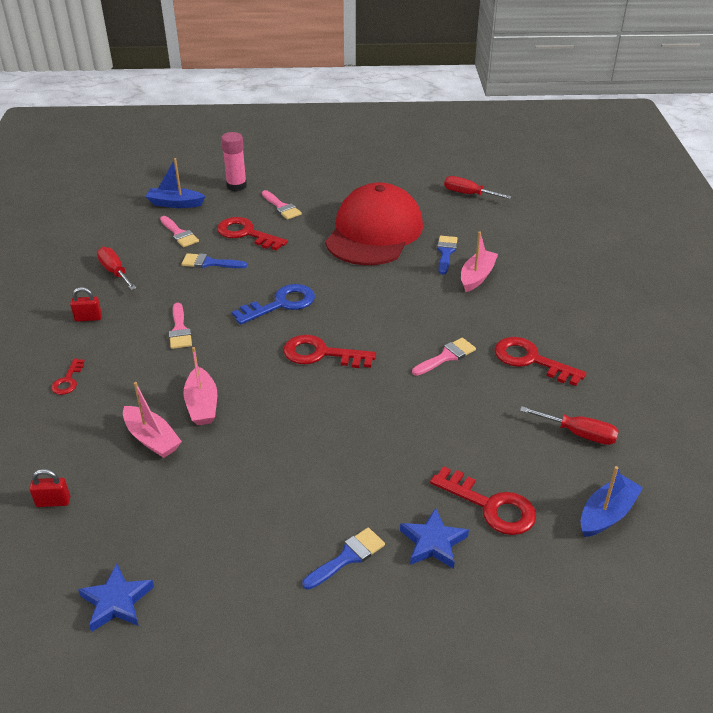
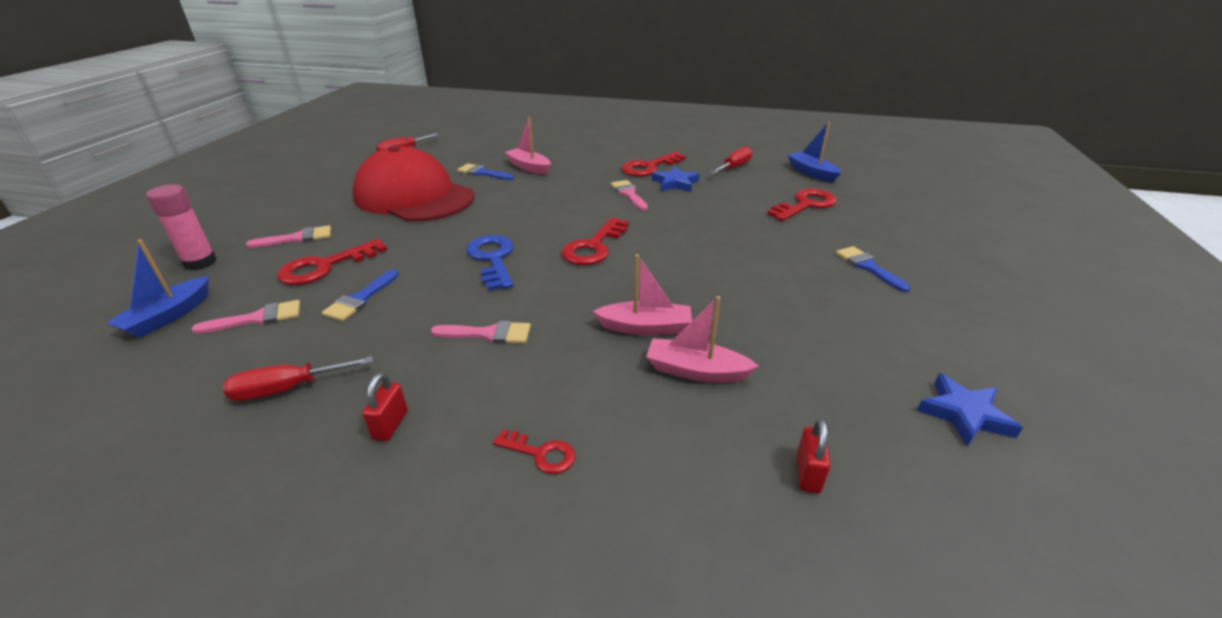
camera: 75 degrees left, 5 degrees down
pink boat [123,382,182,458] -> pink boat turned 135 degrees counterclockwise [646,296,759,383]
blue star [400,508,469,569] -> blue star moved to [652,166,699,192]

